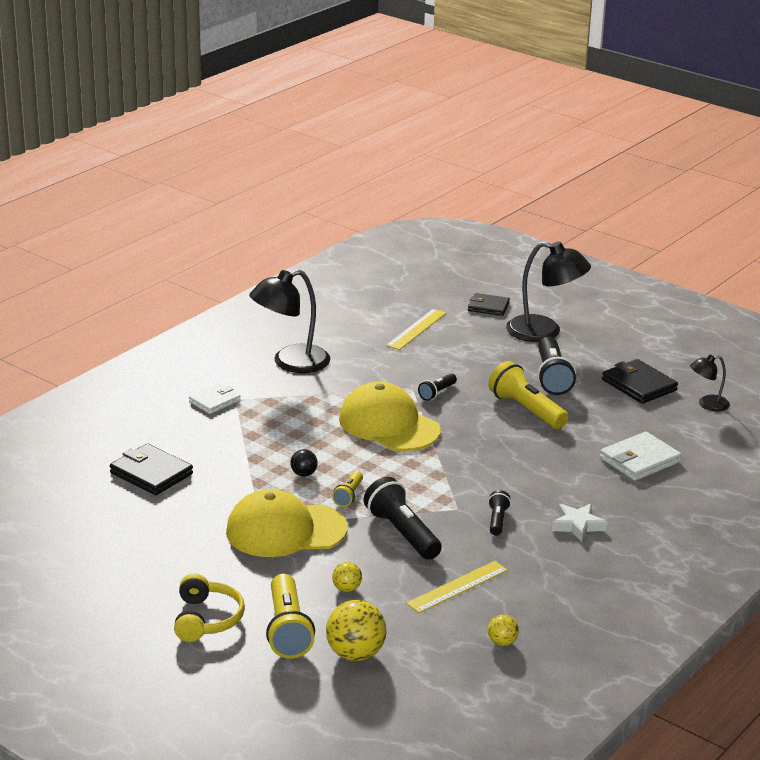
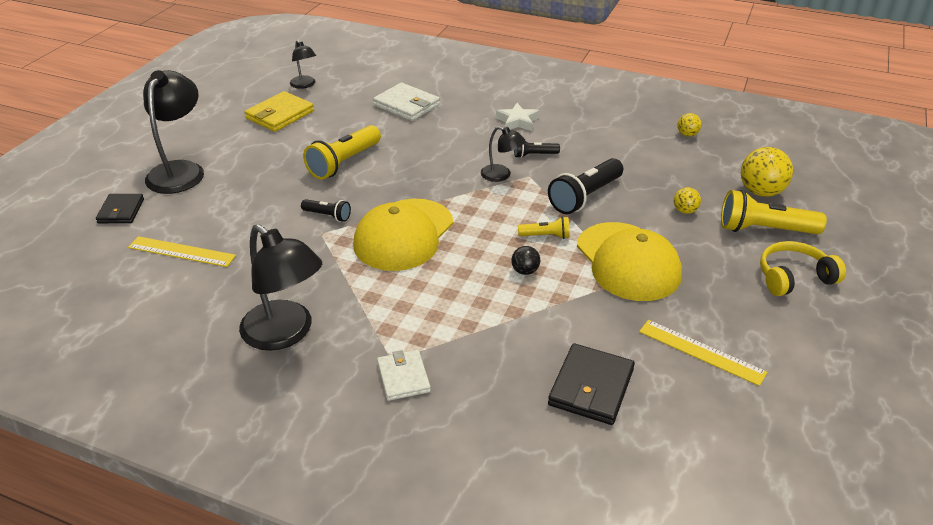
camera: 105 degrees left, 10 degrees up
white wallet [189,383,241,414] -> white wallet turned 45 degrees clockwise [377,350,431,401]
yellow flashlight [266,574,315,659] -> yellow flashlight turned 150 degrees counterclockwise [721,190,827,234]
yellow ruler [406,561,508,613] -> yellow ruler moved to [639,320,767,386]
black flashlight [537,337,576,395] -> none
black wallet [602,359,678,404] -> yellow wallet [244,91,314,132]
none -> black lamp [481,126,525,182]

